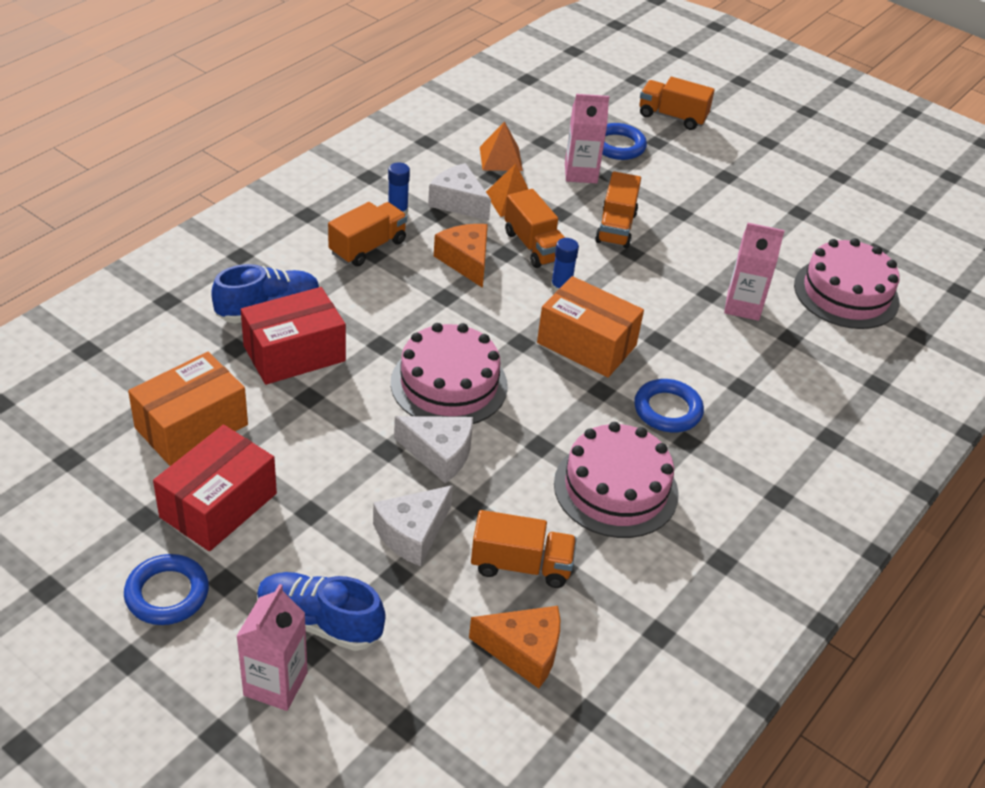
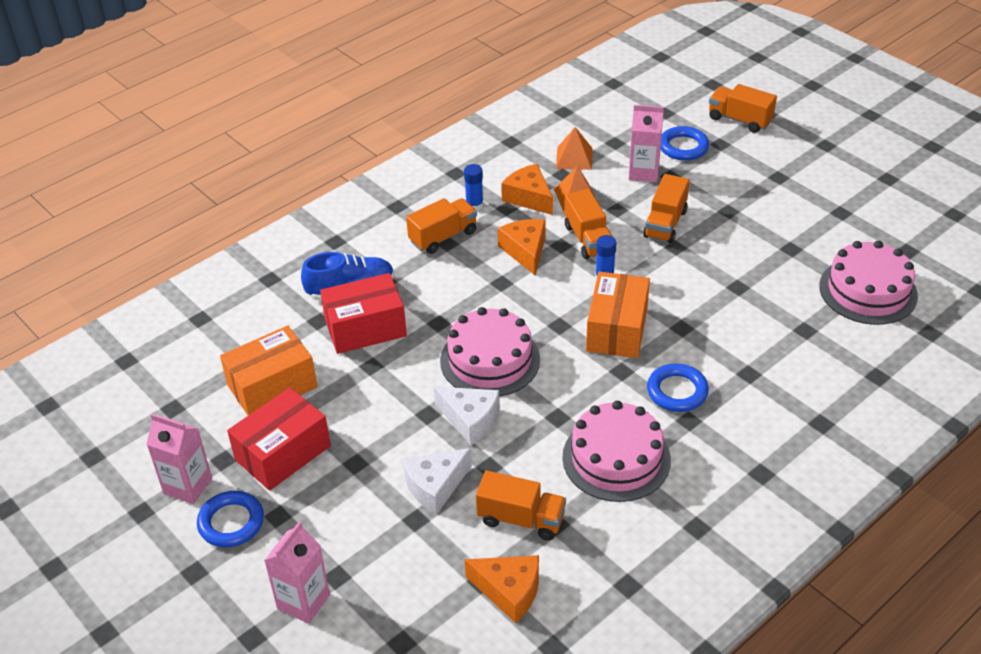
camera: 15 degrees right, 0 degrees up
blue shoe [257,572,386,651] -> none
white cheese [428,163,491,221] -> orange cheese [501,164,553,215]
orange box [537,276,644,378] -> orange box turned 60 degrees clockwise [586,272,650,358]
pink carton [724,223,785,321] -> pink carton moved to [146,414,212,504]

